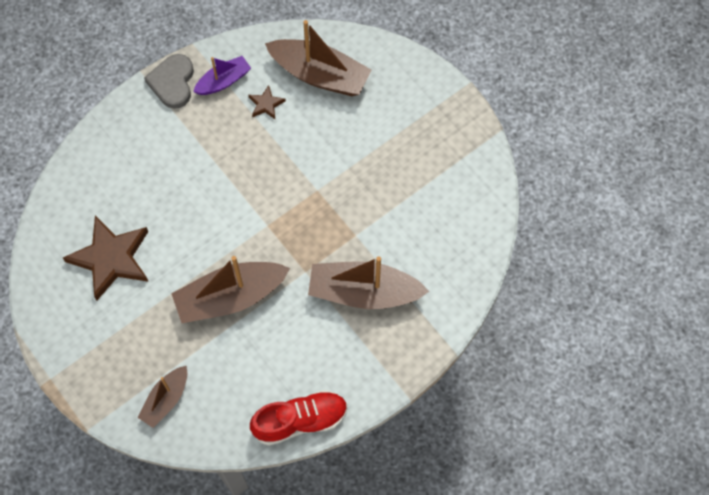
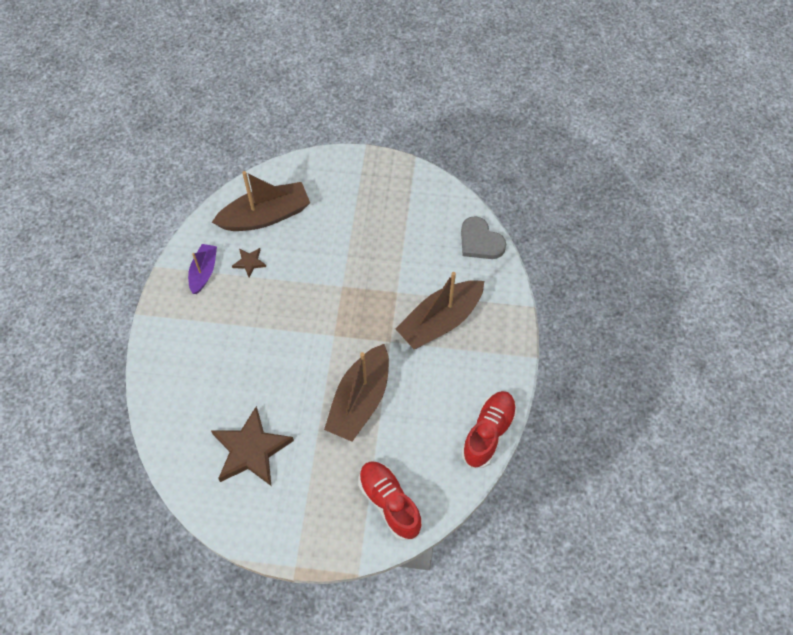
camera: 45 degrees left, 5 degrees down
brown boat [137,366,187,428] -> red shoe [359,461,422,541]
grey heart [144,54,194,109] -> grey heart moved to [461,216,506,259]

